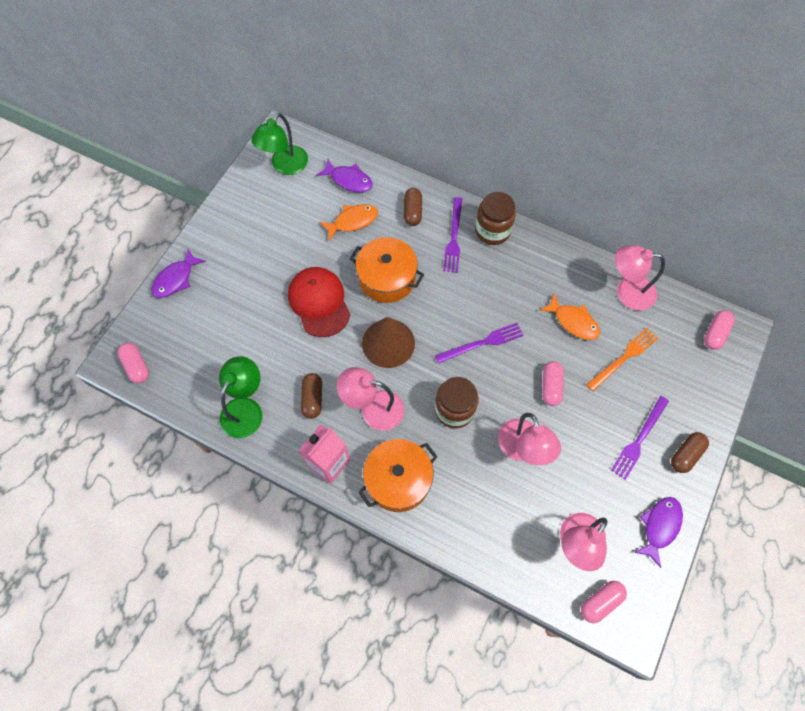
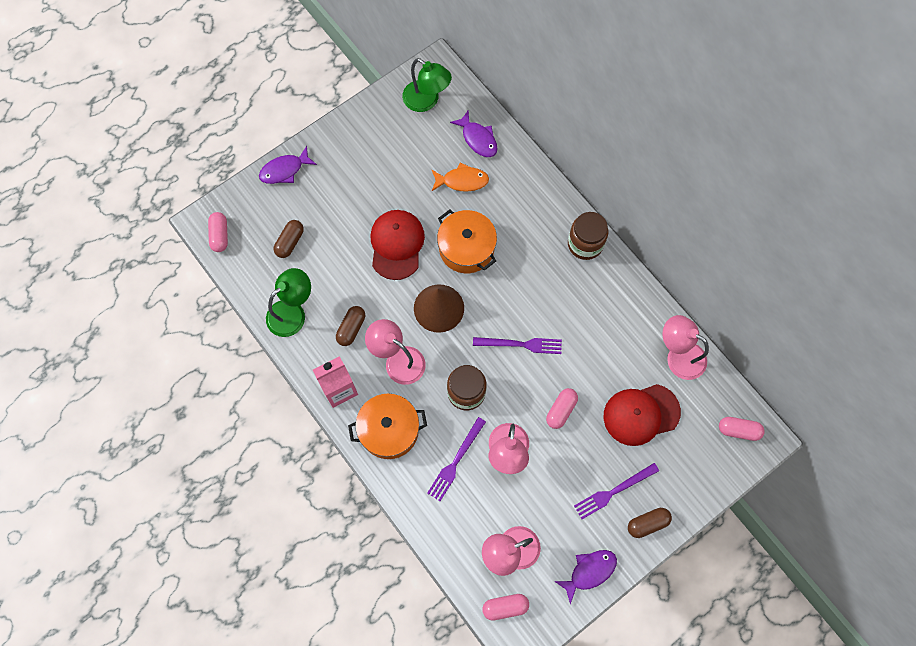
camera: 25 degrees right, 5 degrees up
green lamp [251,113,308,175] -> green lamp turned 105 degrees counterclockwise [402,58,452,112]
brown capsule [404,188,422,226] -> brown capsule moved to [274,220,304,258]
purple fork [443,197,462,273] -> purple fork moved to [427,417,486,501]
orange fish [539,294,600,340] -> none
orange fork [586,328,658,391] -> red cap [603,384,681,446]
pink capsule [704,310,735,350] -> pink capsule turned 45 degrees clockwise [719,417,765,441]

